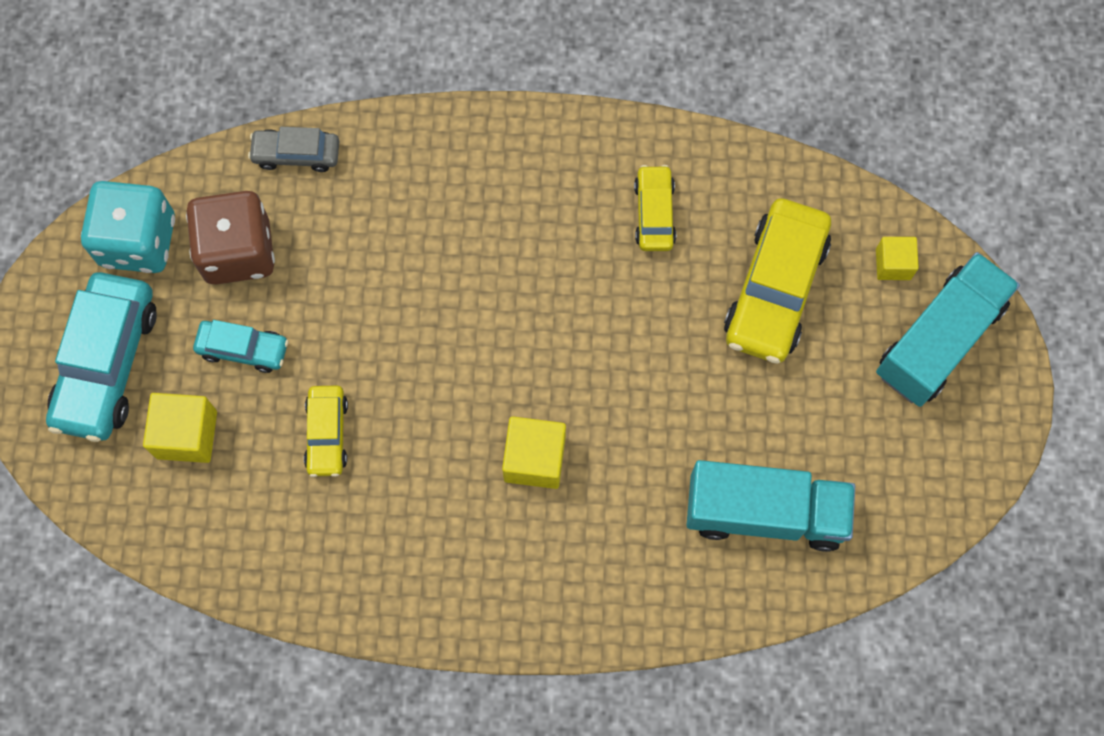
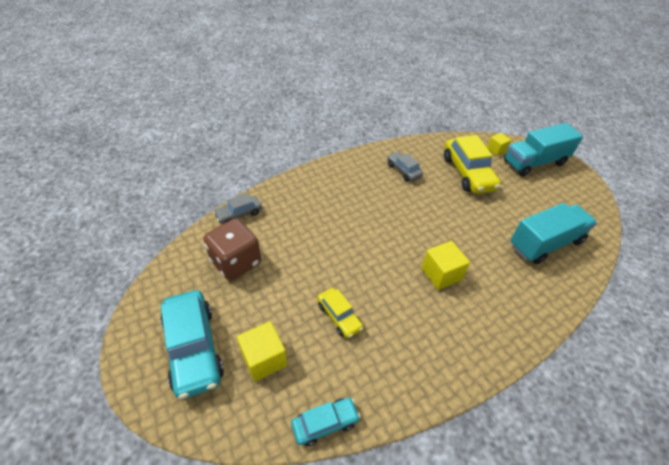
camera: 35 degrees left, 25 degrees down
turquoise dice [81,181,175,273] -> none
turquoise car [193,320,289,373] -> turquoise car moved to [291,397,360,446]
yellow car [634,165,676,251] -> grey car [387,152,423,181]
turquoise truck [876,252,1020,407] -> turquoise truck turned 120 degrees counterclockwise [504,123,583,177]

